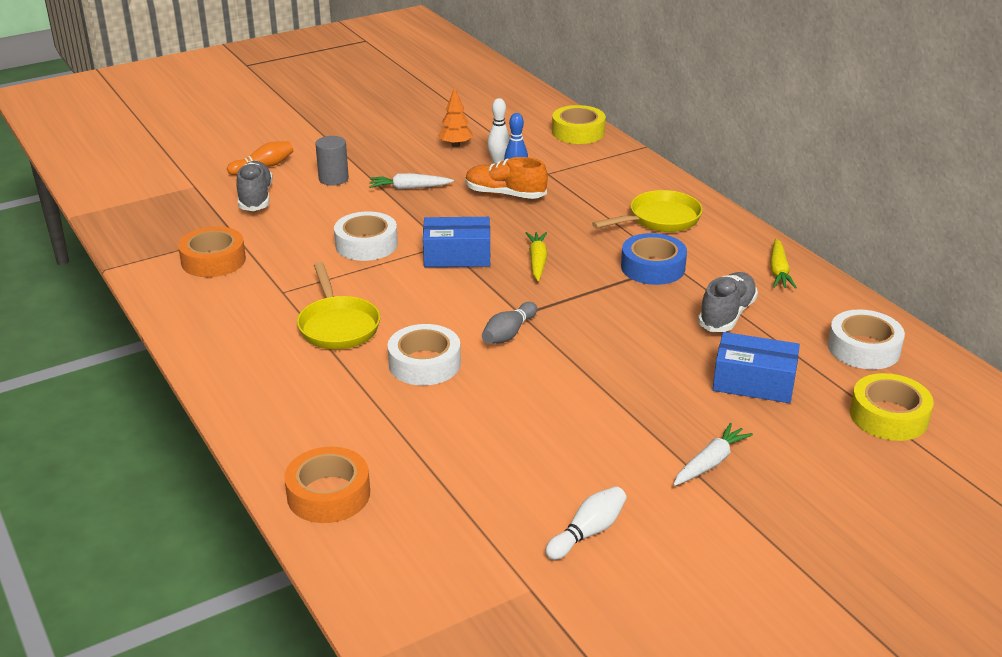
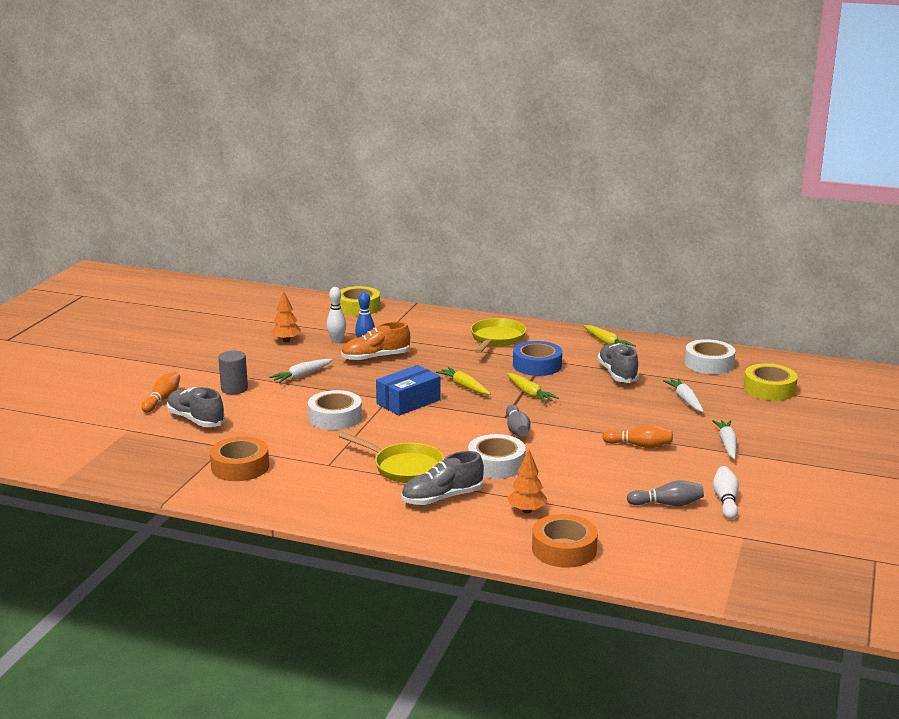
camera: 40 degrees left, 10 degrees down
blue box [713,332,800,403] -> white carrot [663,378,704,412]
none -> grey shoe [402,451,484,505]
none -> yellow carrot [507,373,559,403]
none -> orange tree [507,449,547,514]
none -> orange bowling pin [602,425,673,448]
none -> grey bowling pin [627,480,704,506]

